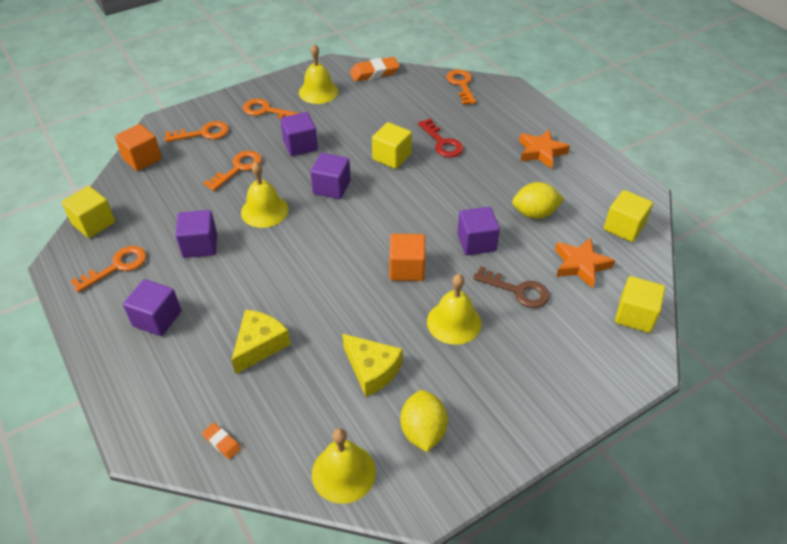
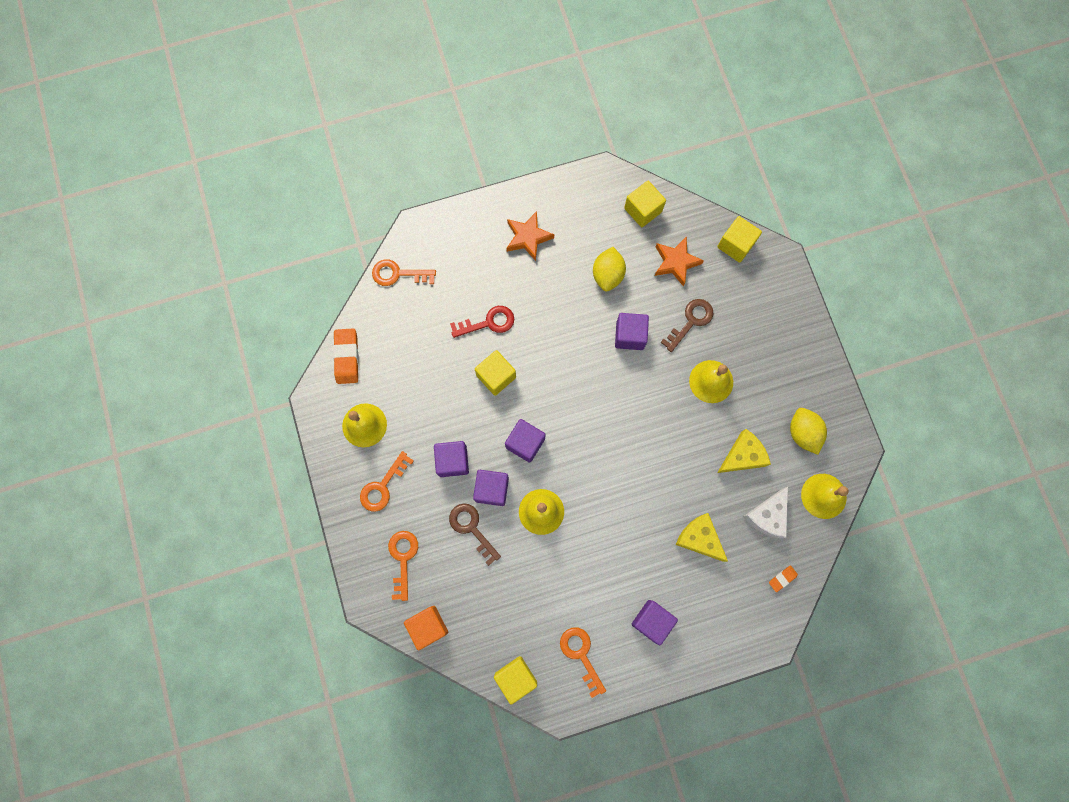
camera: 75 degrees left, 30 degrees up
purple cube [175,210,217,258] -> purple cube moved to [473,470,509,506]
orange key [204,151,262,191] -> brown key [449,503,501,566]
orange cube [389,234,425,281] -> none
yellow lemon [400,390,448,452] -> yellow lemon turned 60 degrees clockwise [790,408,827,455]
none -> white cheese [743,487,788,538]

